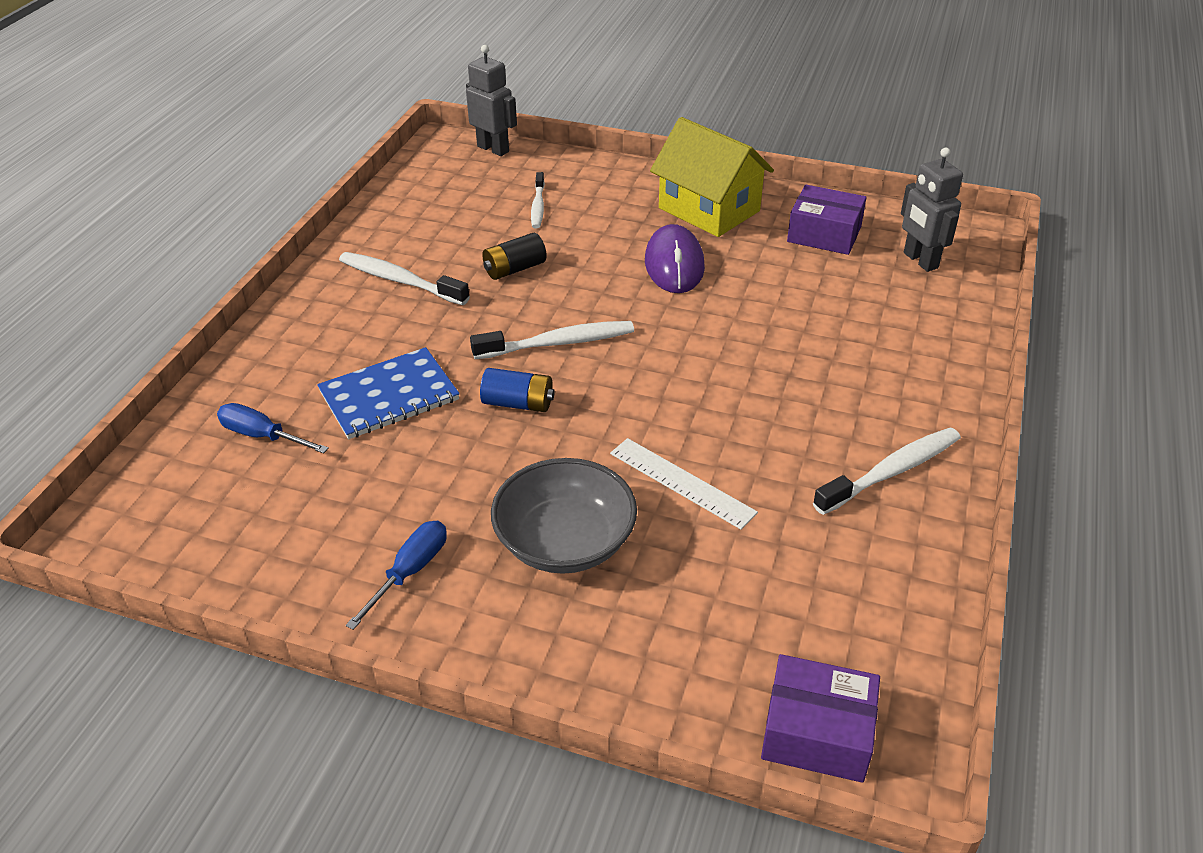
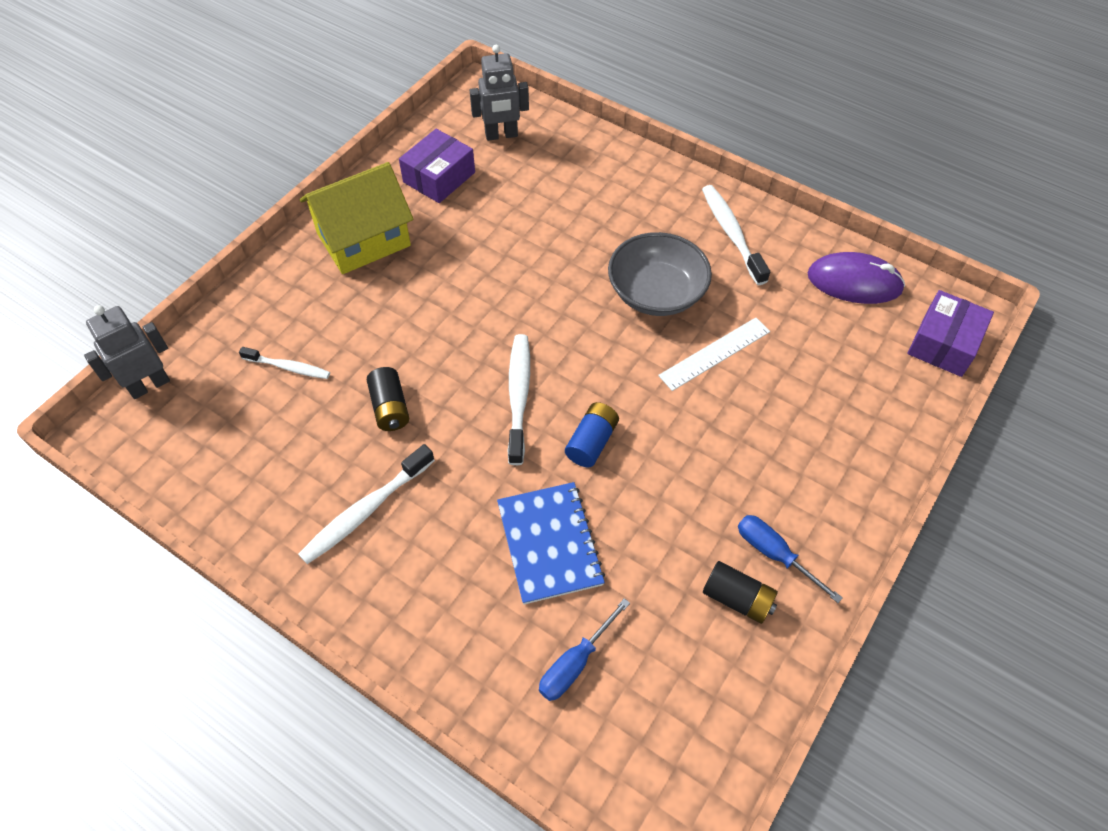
camera: 75 degrees left, 15 degrees up
grey bowl [491,458,637,574] -> grey bowl moved to [608,232,712,316]
purple mouse [645,224,705,293] -> purple mouse moved to [807,252,905,304]
none -> black battery [703,561,778,624]

